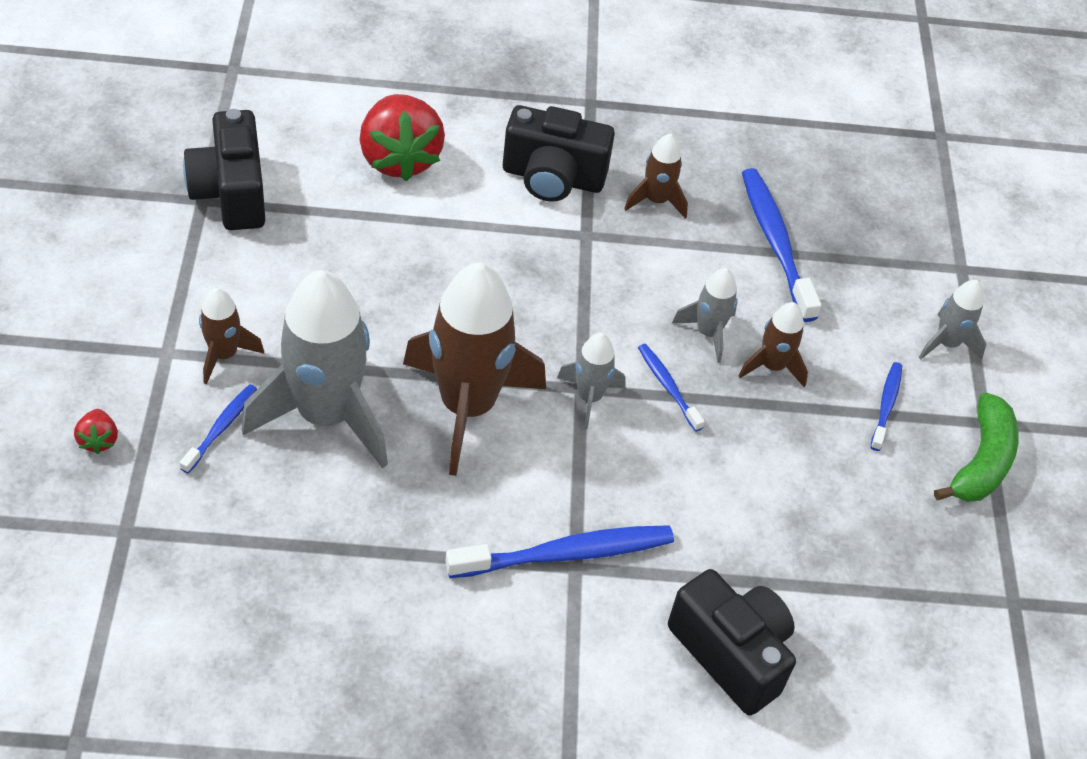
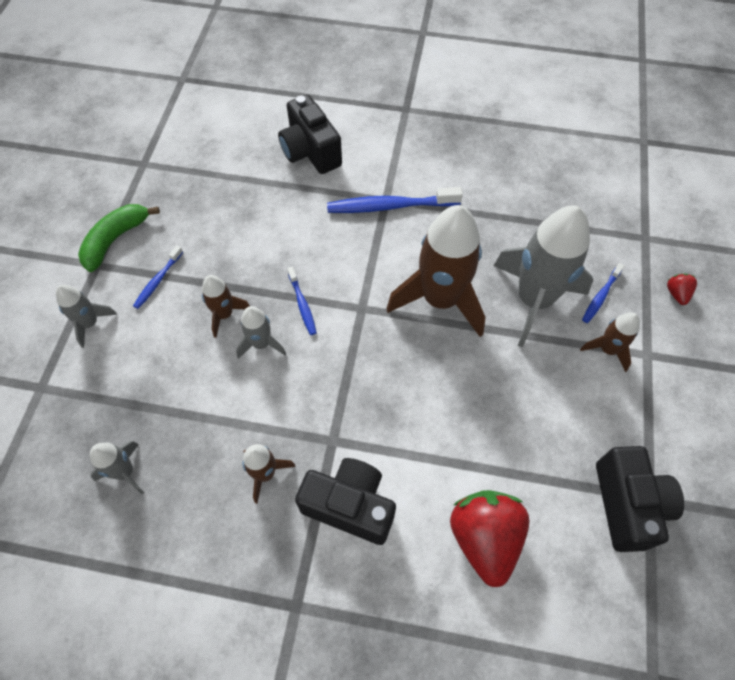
camera: 165 degrees left, 10 degrees up
grey rocket [557,333,626,430] -> grey rocket moved to [90,441,144,494]
blue toothbrush [742,168,822,322] -> none

